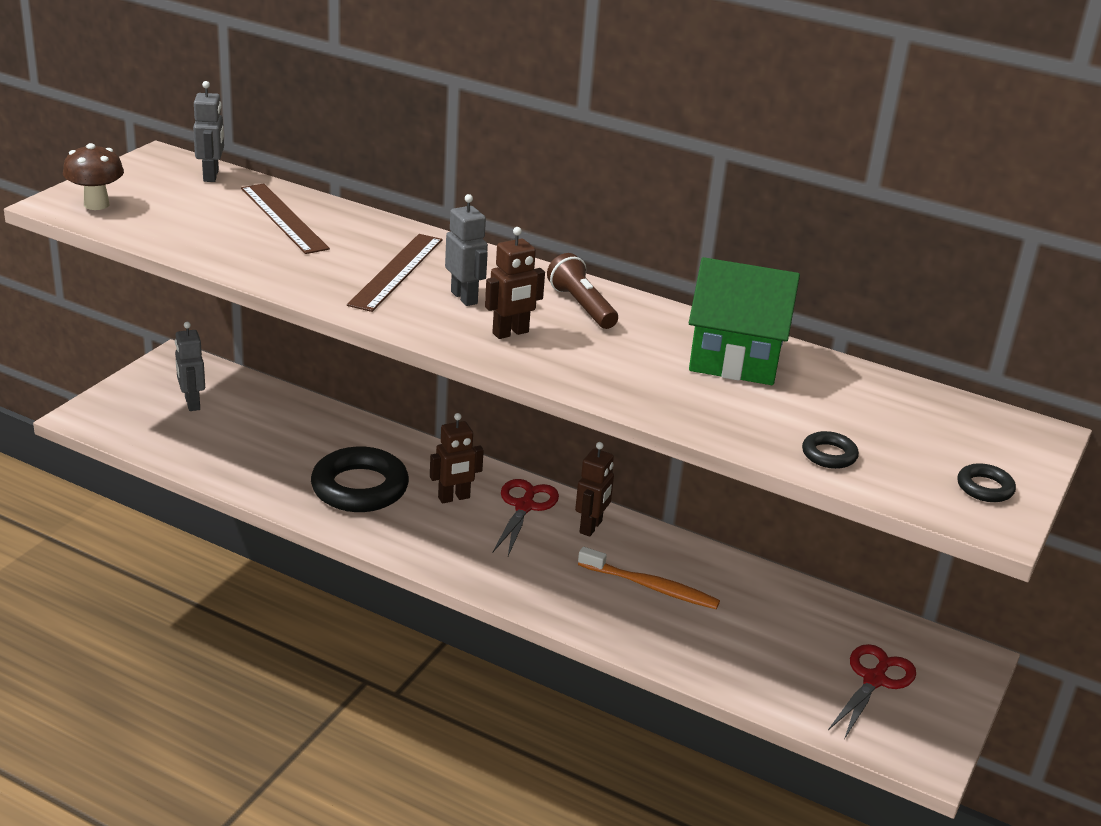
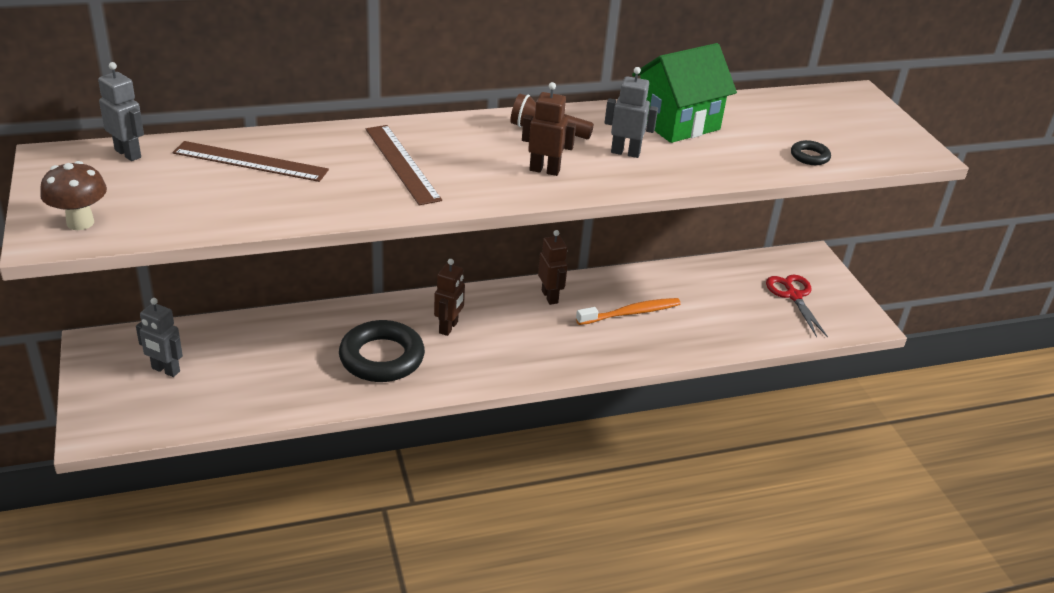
camera: 45 degrees left, 5 degrees up
grey robot [445,194,488,306] -> grey robot moved to [604,67,658,158]
brown robot [485,227,545,339] -> brown robot turned 90 degrees counterclockwise [522,82,576,176]
red scissors [493,479,559,556] -> none
black ring [958,463,1016,502] -> none

